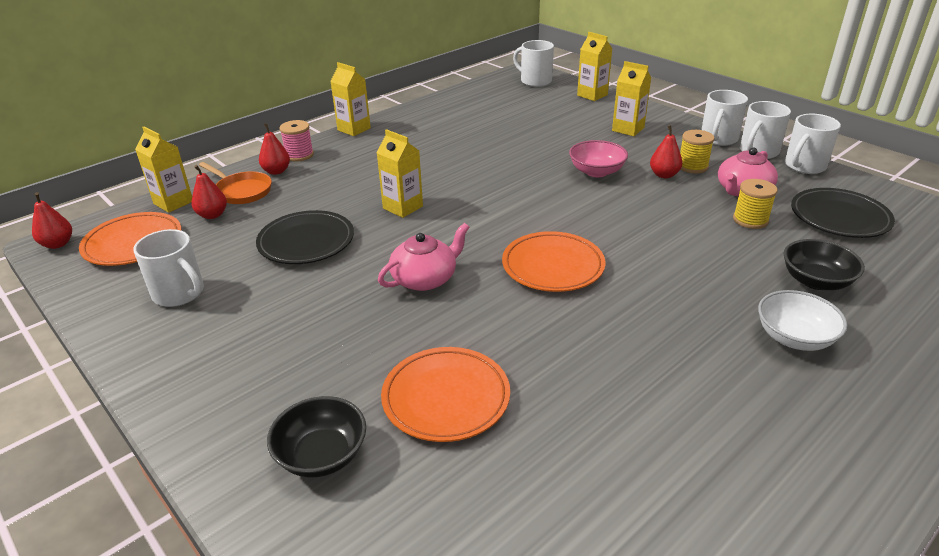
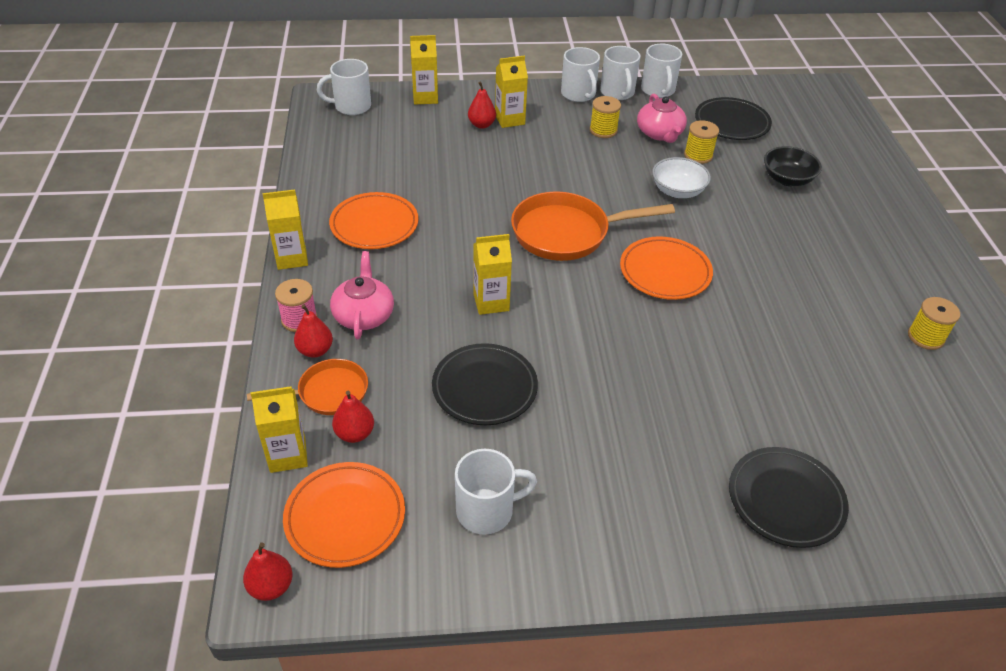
camera: 55 degrees left, 10 degrees up
black bowl [267,396,366,477] -> black plate [729,447,849,548]
pink teapot [378,223,470,291] -> pink teapot moved to [330,251,394,339]
orange plate [381,347,510,442] -> orange plate moved to [329,192,419,249]
pink bowl [569,140,628,177] -> none
red pear [650,125,682,178] -> red pear moved to [468,81,496,129]
white bowl [758,290,847,351] -> white bowl moved to [652,157,711,198]
none -> orange pan [511,192,675,261]
none -> yellow spool [908,297,960,350]

